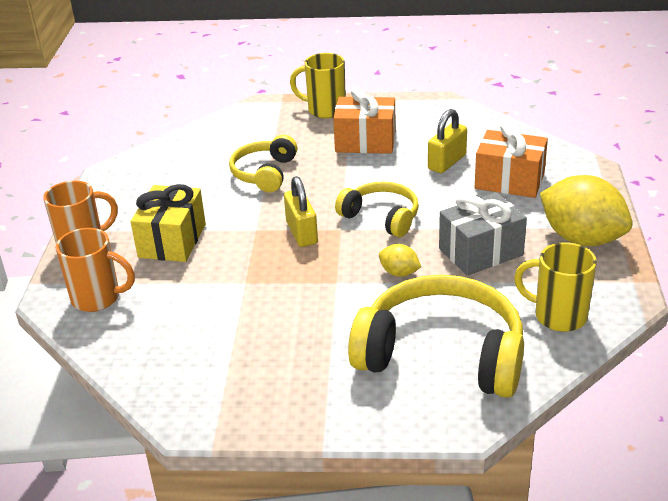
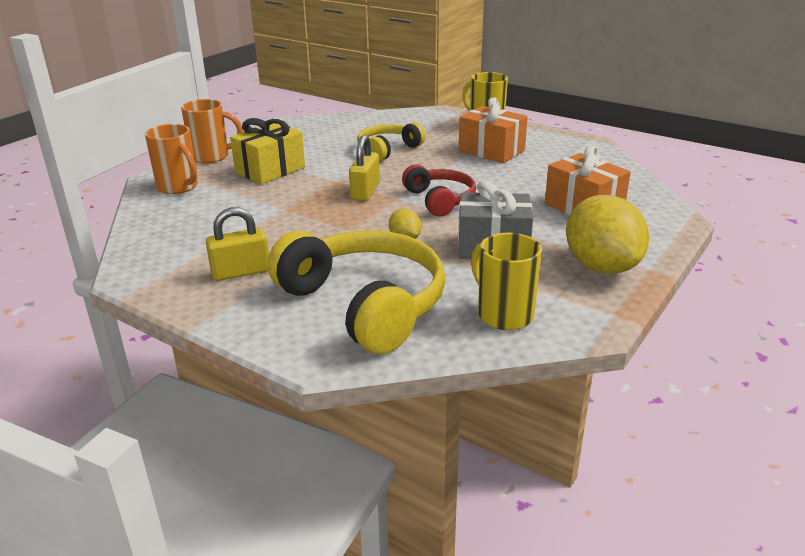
camera: 30 degrees right, 5 degrees down
yellow headphones [335,182,419,237] -> red headphones [402,164,476,217]
yellow padlock [428,109,467,173] -> yellow padlock moved to [206,207,269,281]

